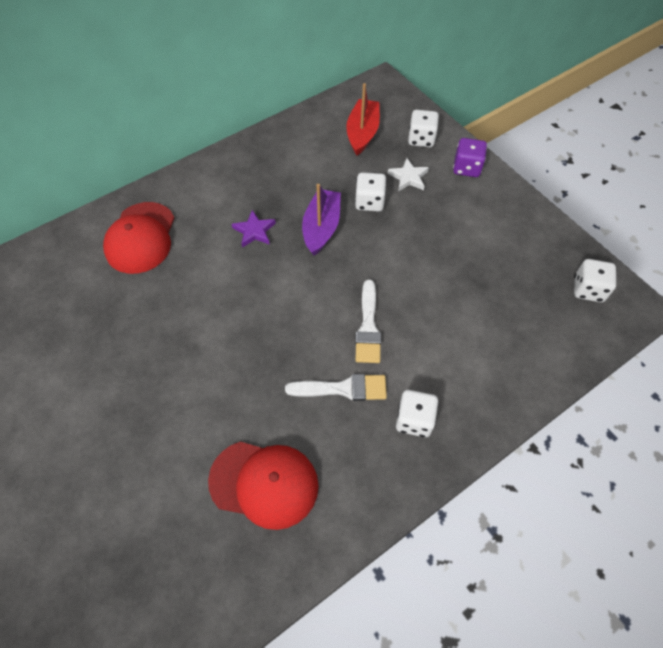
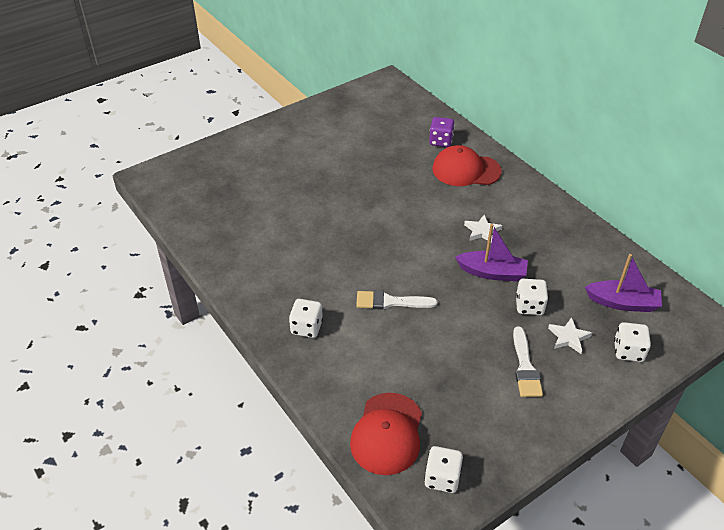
camera: 90 degrees right, 15 degrees down
red cap [208,442,319,530] -> red cap moved to [350,393,422,475]
purple star [232,210,276,248] -> white star [464,215,502,243]
white brush [285,374,387,401] -> white brush moved to [513,327,543,397]
red boat [346,83,380,155] -> purple boat [585,254,662,312]
purple dice [453,138,487,177] -> purple dice moved to [429,117,455,147]

